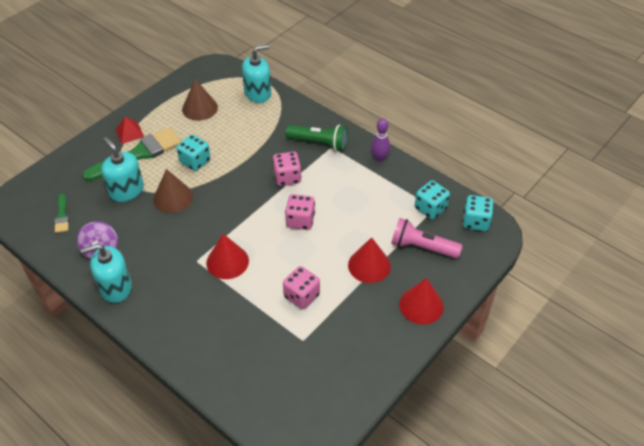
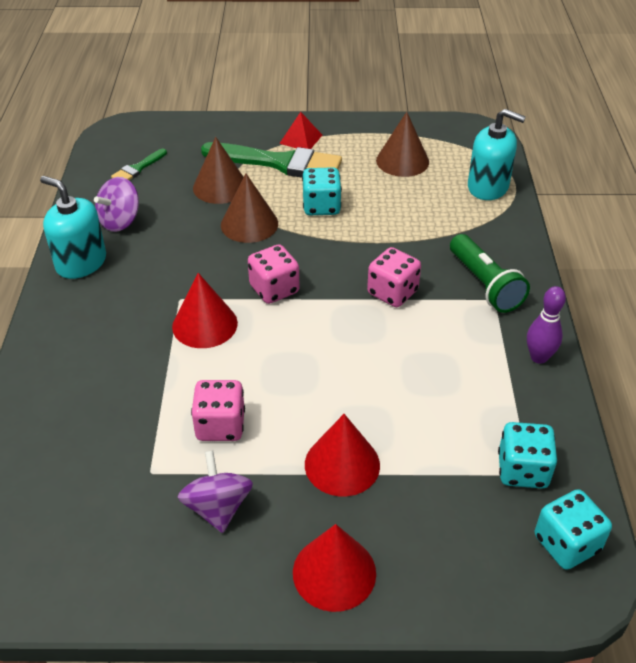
camera: 50 degrees right, 5 degrees down
turquoise soap dispenser [101,137,144,202] -> brown cone [193,137,244,204]
pink dice [285,194,315,230] -> pink dice moved to [248,244,300,304]
pink flashlight [391,218,463,259] -> none
none -> purple spinning top [177,450,253,533]

